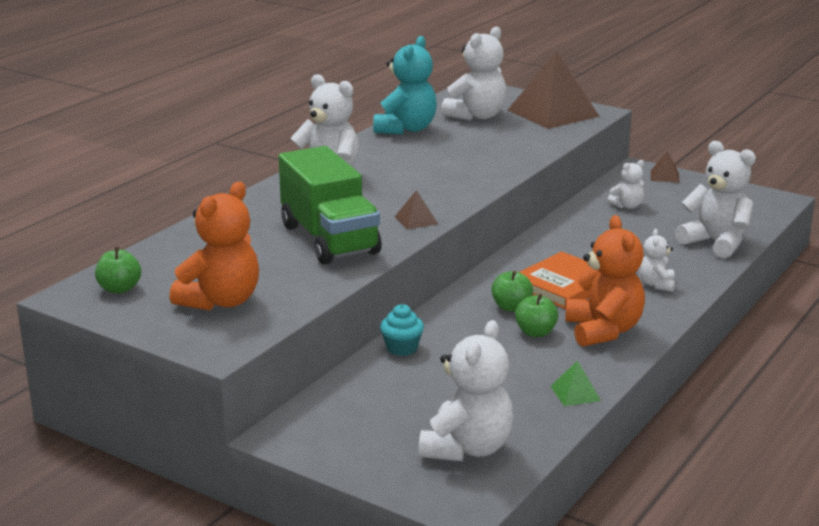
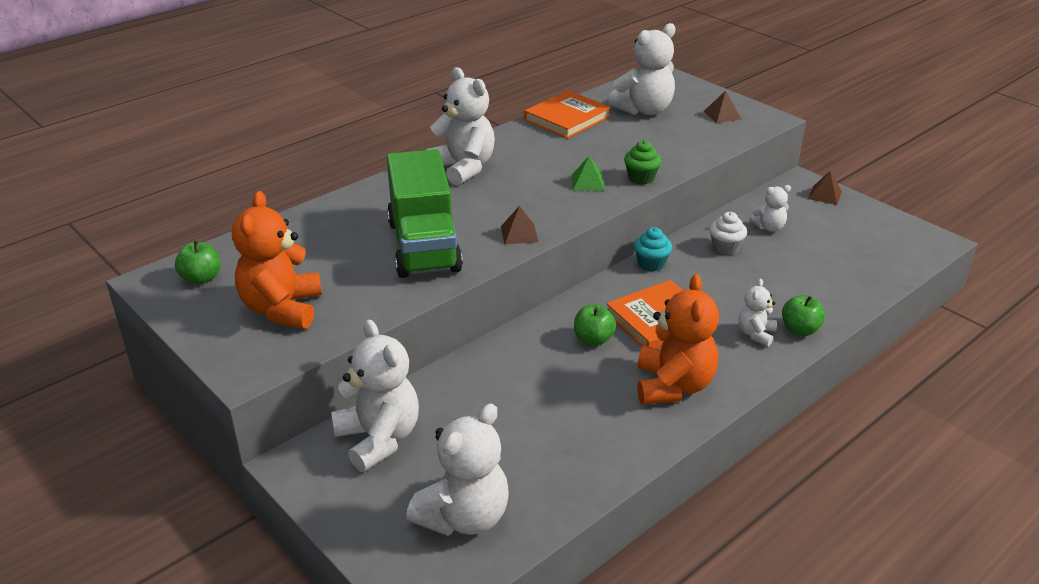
camera: 15 degrees right, 10 degrees up
orange teddy bear [169,182,259,311] -> orange teddy bear turned 135 degrees clockwise [232,191,322,329]
turquoise teddy bear [373,36,437,135] -> orange book [524,90,611,139]
turquoise cupcake [380,304,424,356] -> turquoise cupcake moved to [634,227,672,272]
brown pyramid [508,51,600,129] -> brown pyramid [704,90,741,123], size x0.42
green apple [515,294,558,337] -> green apple moved to [782,295,825,336]
green pyramid [550,361,601,406] -> green pyramid moved to [572,156,604,190]
white teddy bear [675,141,756,258] -> white teddy bear moved to [331,320,419,472]
none -> green cupcake [624,140,661,184]
none -> white cupcake [710,212,747,255]

